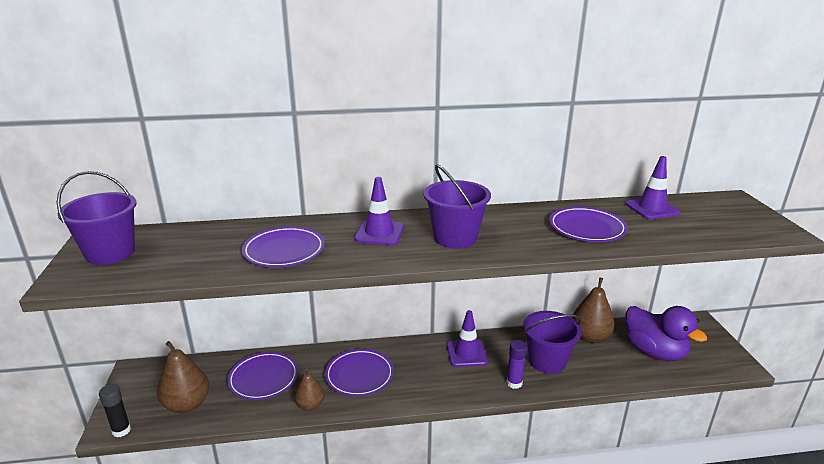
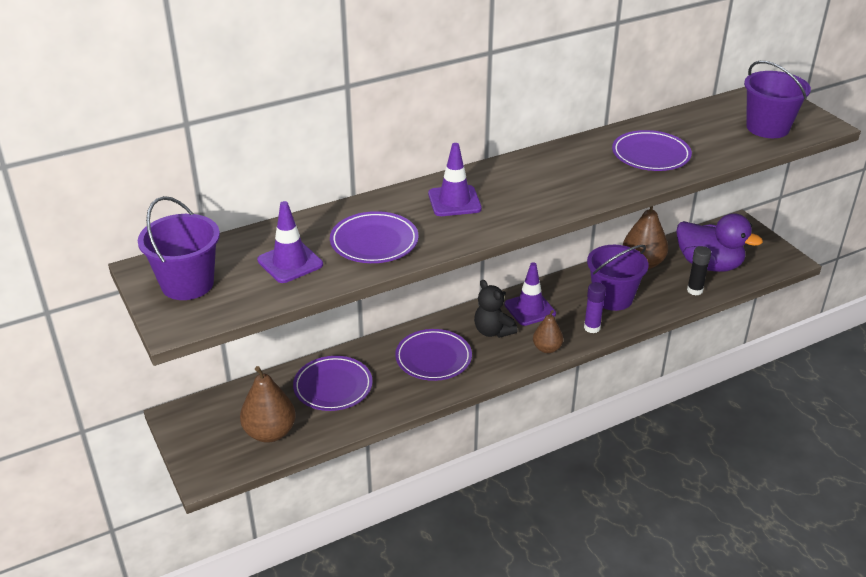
camera: 20 degrees left, 10 degrees up
black glue stick [99,384,131,437] -> black glue stick moved to [687,246,711,295]
brown pear [295,368,324,411] -> brown pear moved to [533,310,563,353]
purple bucket [424,165,491,249] -> purple bucket moved to [744,61,811,138]
purple traffic cone [625,156,680,219] -> purple traffic cone moved to [257,201,323,283]
none -> black teddy bear [474,280,518,338]

